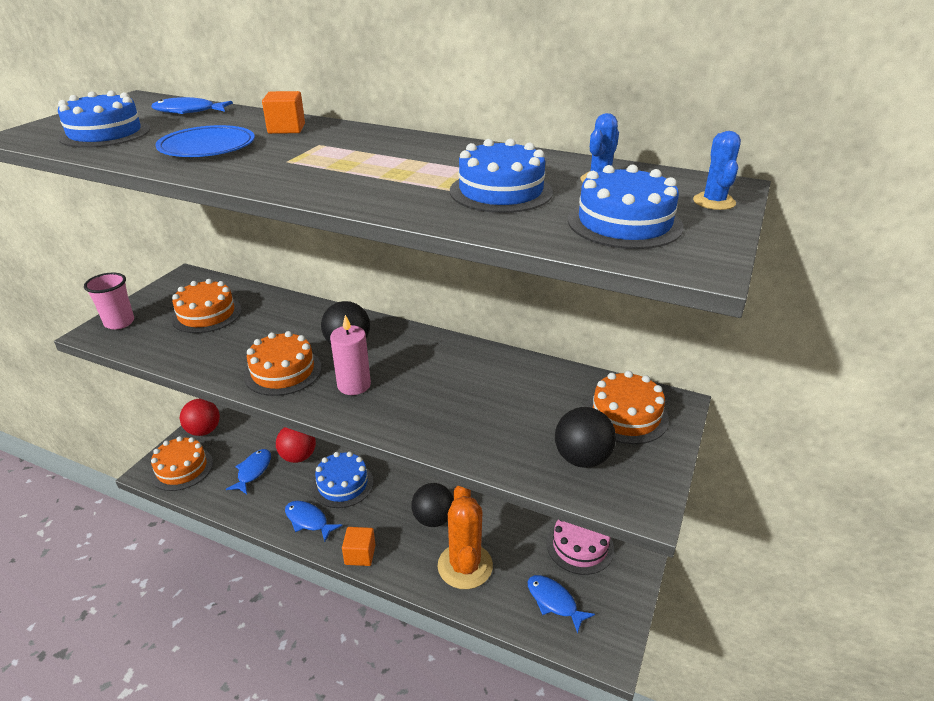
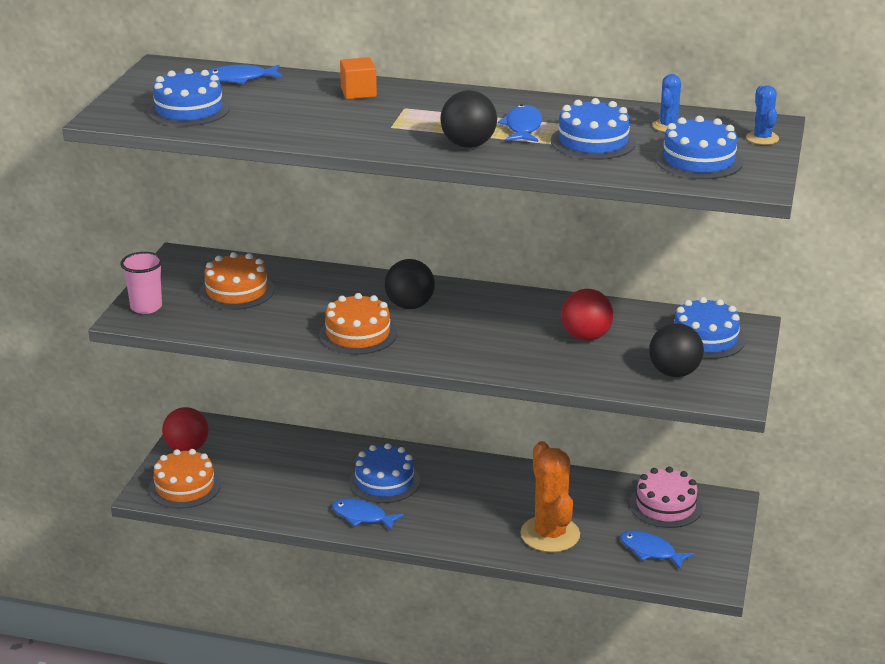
camera: 10 degrees left, 5 degrees down
blue plate [155,125,255,157] -> none
blue fish [226,449,271,494] -> blue fish moved to [498,104,542,142]
red ball [276,427,316,463] -> red ball moved to [561,289,613,341]
pink candle [330,315,371,395] -> none
orange cube [342,527,376,566] -> none
black ball [411,483,454,527] -> black ball moved to [440,90,497,148]
orange cake [585,371,669,444] -> blue cake [674,297,745,359]

